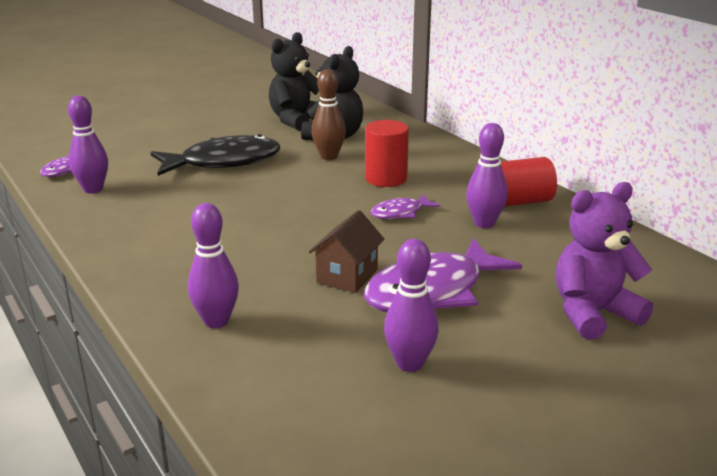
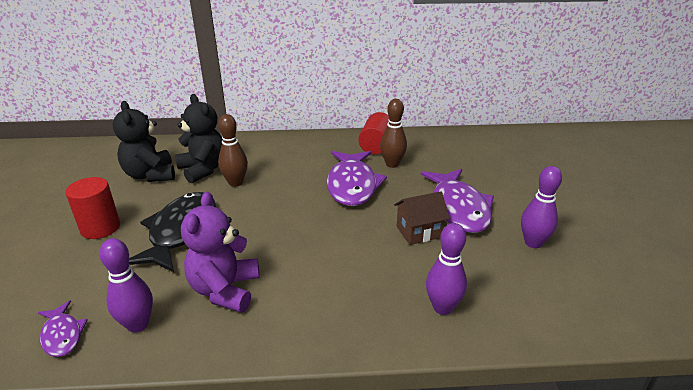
camera: 60 degrees left, 5 degrees up
brown house [309,210,384,293] -> brown house turned 75 degrees counterclockwise [394,191,450,245]
red cylinder [365,120,409,187] -> red cylinder moved to [65,177,120,239]
purple fish [371,194,440,219] -> purple fish [327,151,387,206], size x2.02
purple bowling pin [466,123,508,228] -> brown bowling pin [380,99,407,168]
purple teddy bear [556,182,653,340] -> purple teddy bear moved to [181,192,259,313]

